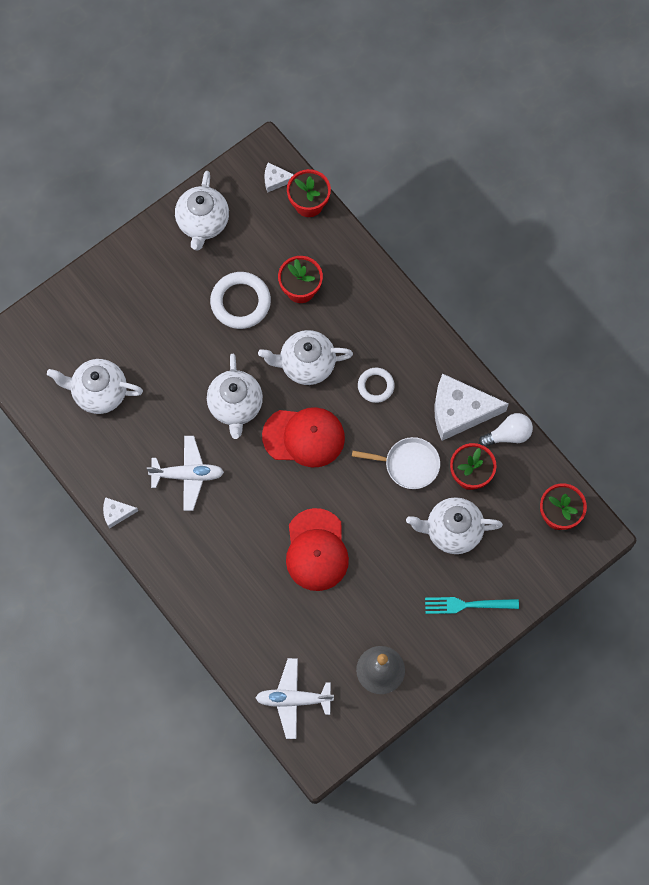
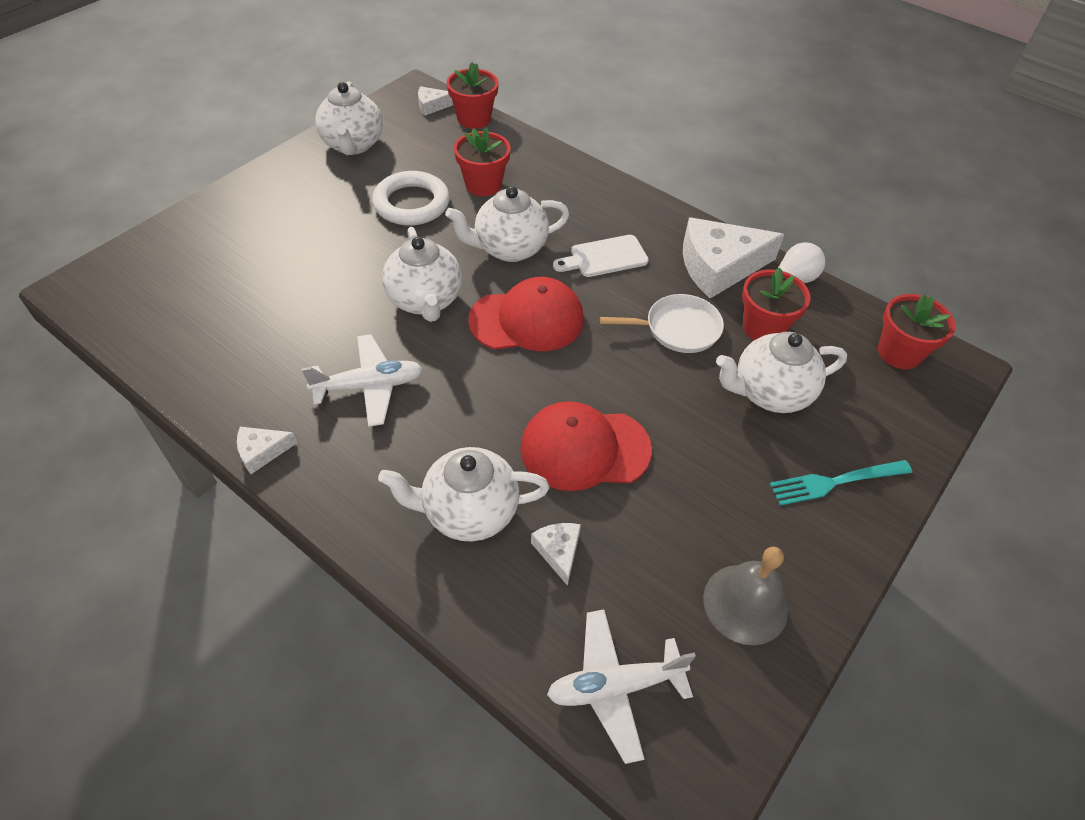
camera: 15 degrees left, 20 degrees down
white teapot [47,359,143,414] -> white teapot moved to [378,447,550,541]
red cap [286,508,349,591] -> red cap turned 105 degrees clockwise [520,401,652,491]
white ring [358,368,395,403] -> white cutting board [553,235,649,277]
none -> white cheese [531,523,581,586]

